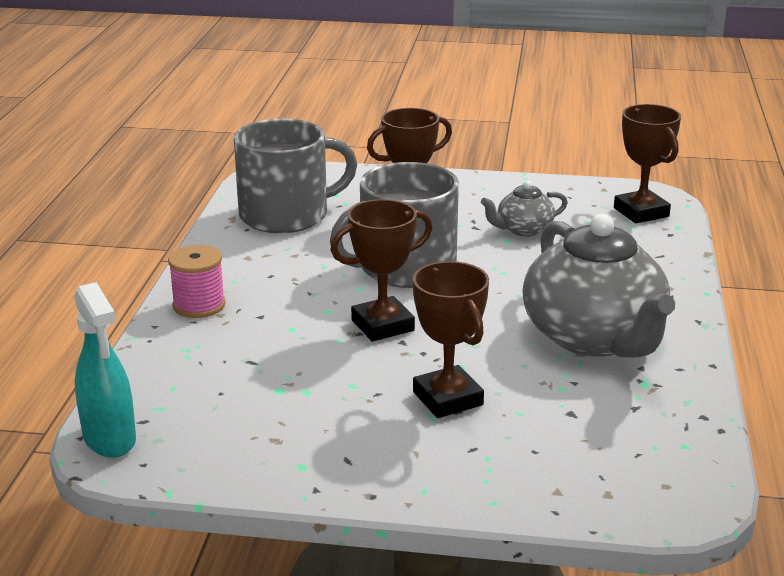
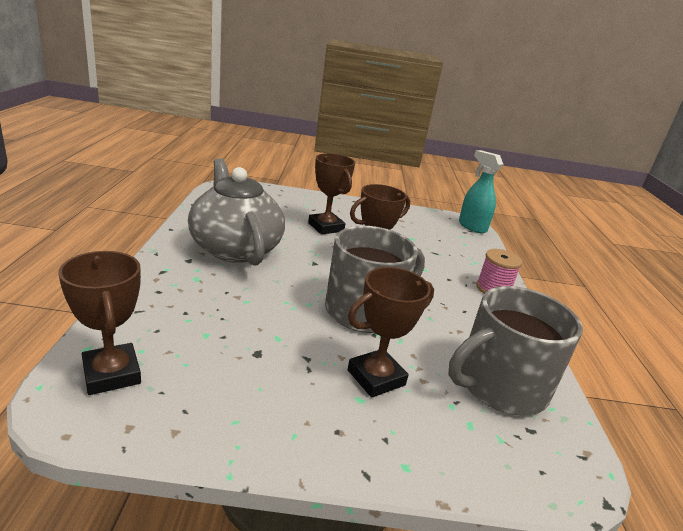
camera: 170 degrees right, 0 degrees up
grey teapot [481,181,568,237] -> none

